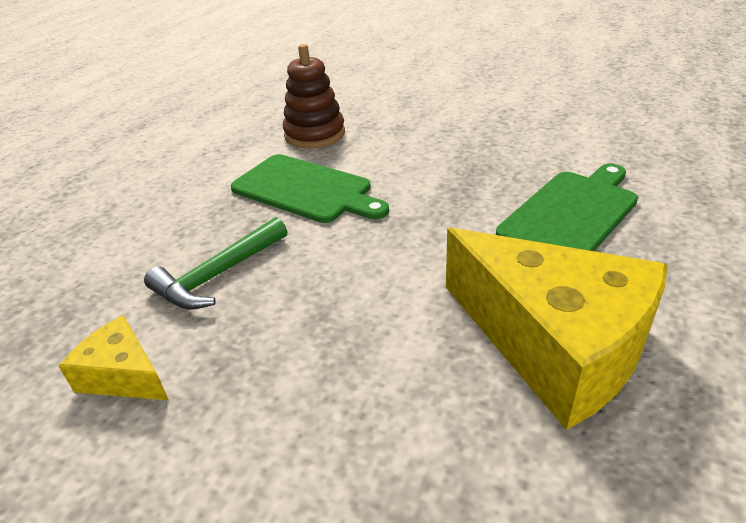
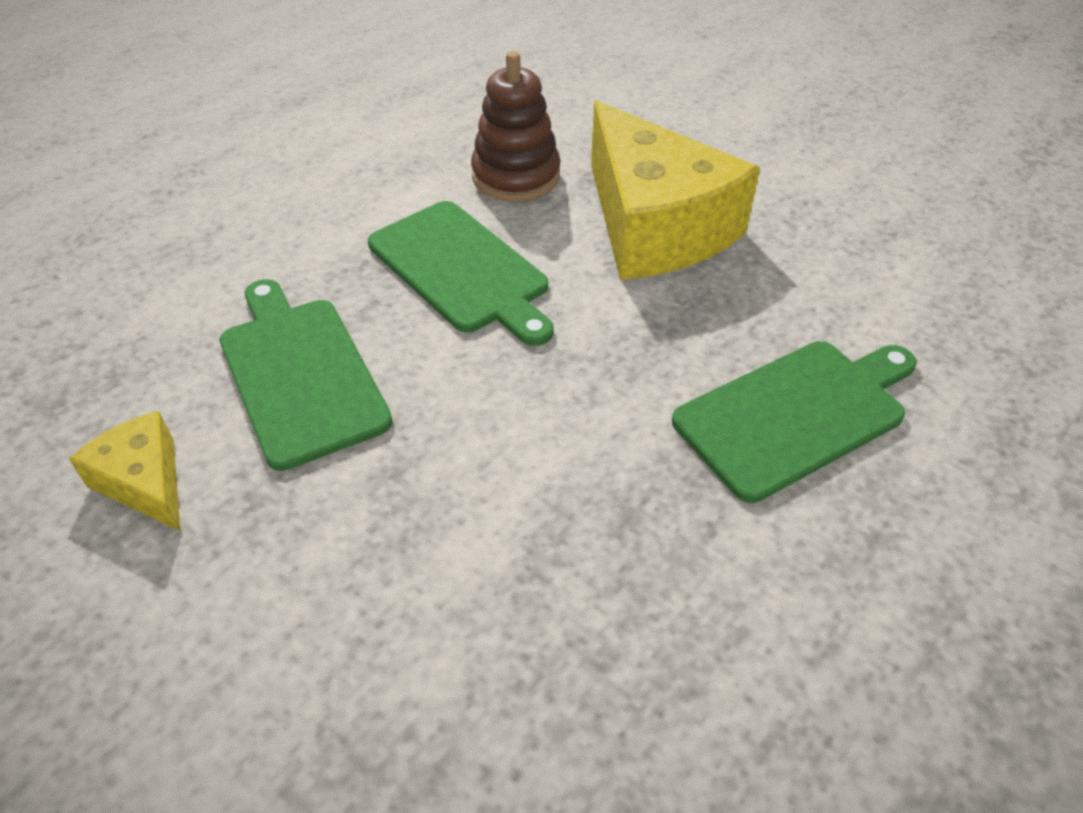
camera: 15 degrees right, 10 degrees up
green hammer [144,217,287,310] -> green cutting board [219,279,393,471]
yellow cheese [446,228,668,430] -> yellow cheese moved to [591,101,760,280]

